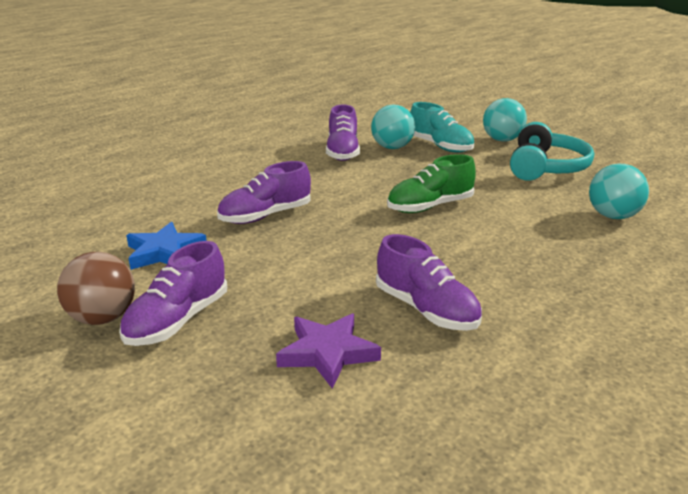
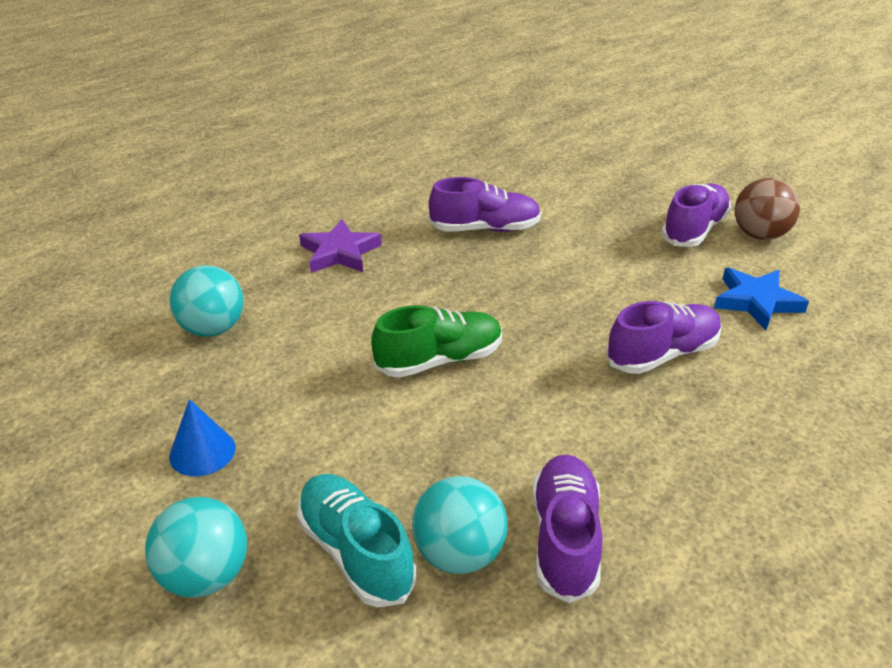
camera: 175 degrees left, 10 degrees up
purple star [276,313,381,389] -> purple star moved to [299,219,382,273]
purple shoe [376,234,482,331] -> purple shoe turned 120 degrees clockwise [429,177,541,232]
turquoise headphones [510,122,594,181] -> blue cone [169,399,236,476]

